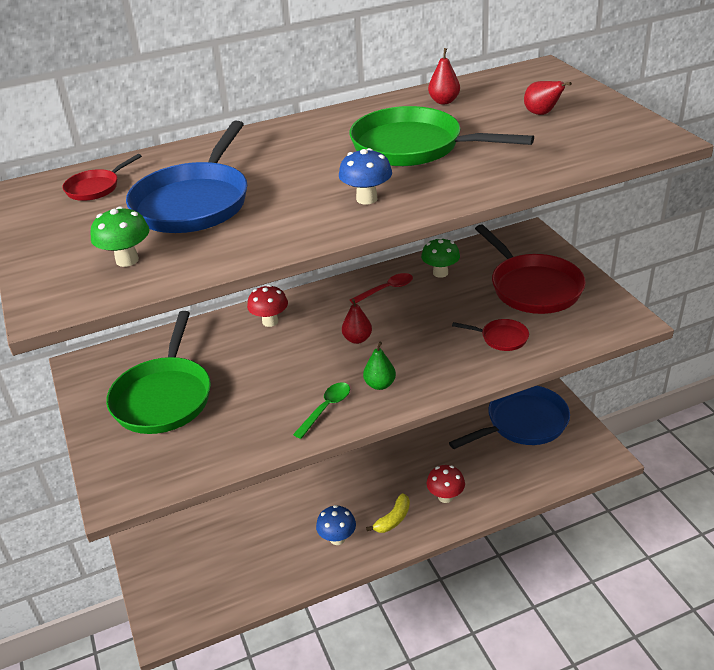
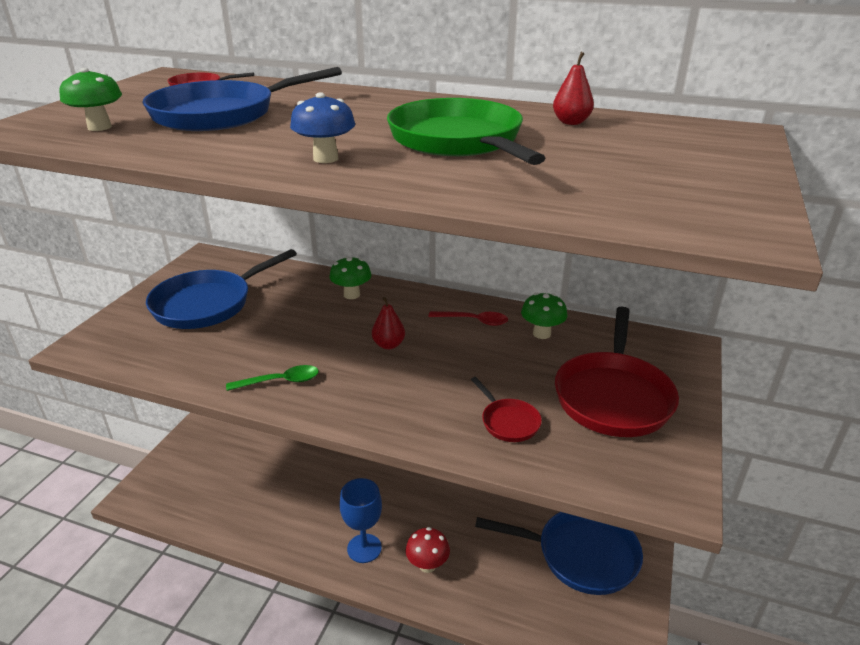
camera: 40 degrees right, 5 degrees down
green pan [106,311,211,434] -> blue pan [146,249,297,329]
red mushroom [247,285,288,327] -> green mushroom [329,256,372,299]
blue mushroom [316,505,356,545] -> none
green pear [363,342,396,390] -> none
yellow banana [366,493,410,533] -> blue goblet [340,478,382,563]
red pear [524,81,572,115] -> none

